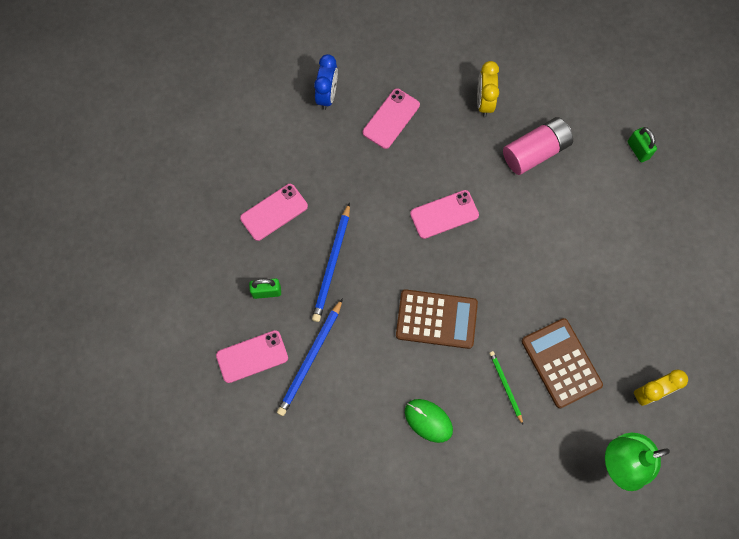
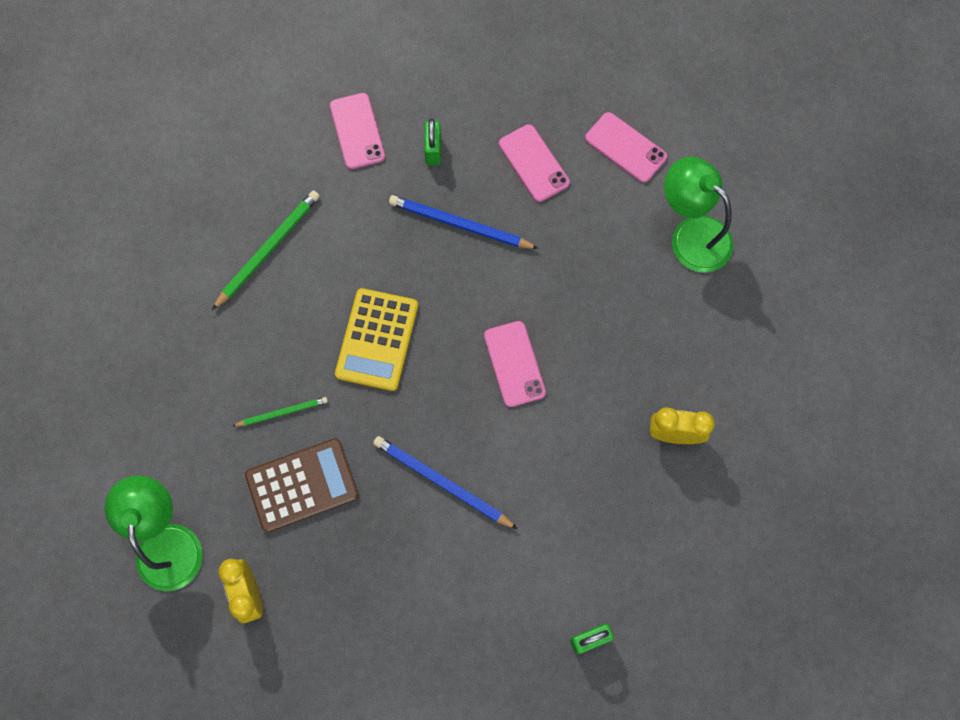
camera: 95 degrees right, 0 degrees up
blue pencil [277,298,343,416] -> blue pencil moved to [373,436,518,529]
blue clock [314,54,338,110] -> green lamp [664,157,733,273]
pink phone [363,89,420,149] -> pink phone moved to [585,112,667,183]
brown calculator [396,289,478,349] -> yellow calculator [335,288,418,391]
green mouse [405,399,453,443] -> none
pink battery [503,117,573,175] -> none
none -> green pencil [212,190,320,310]

